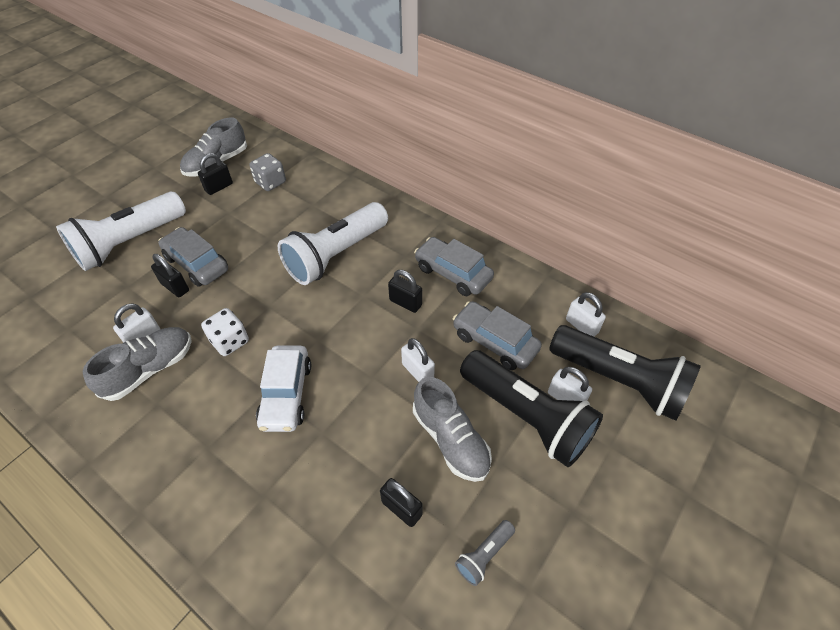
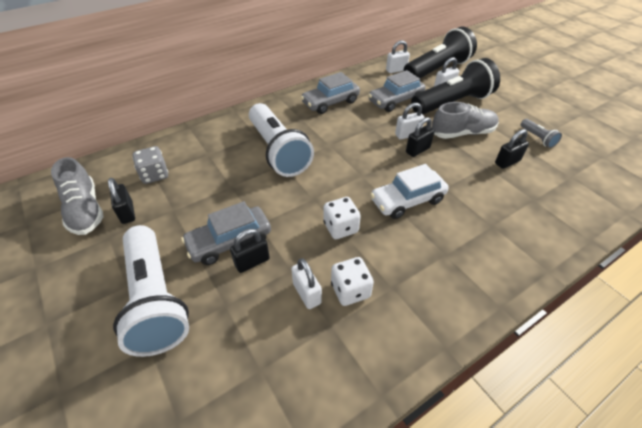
camera: 70 degrees left, 5 degrees down
grey shoe [83,327,192,401] -> white dice [331,257,374,306]
white car [256,345,311,432] -> white car turned 135 degrees clockwise [370,164,448,219]
black padlock [388,270,422,313] -> black padlock moved to [406,117,435,157]

